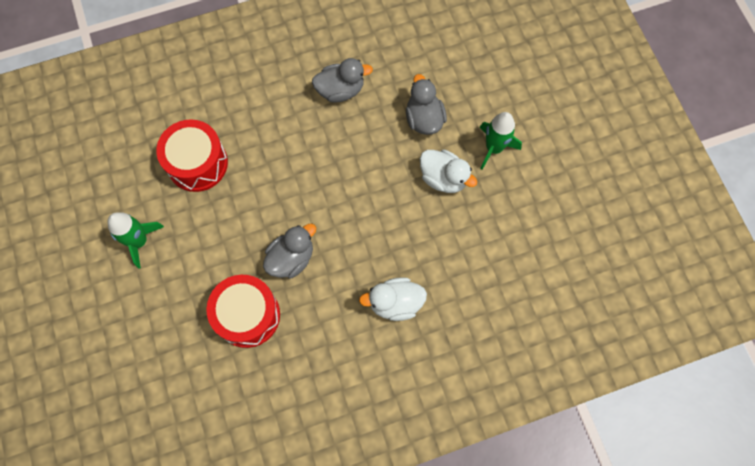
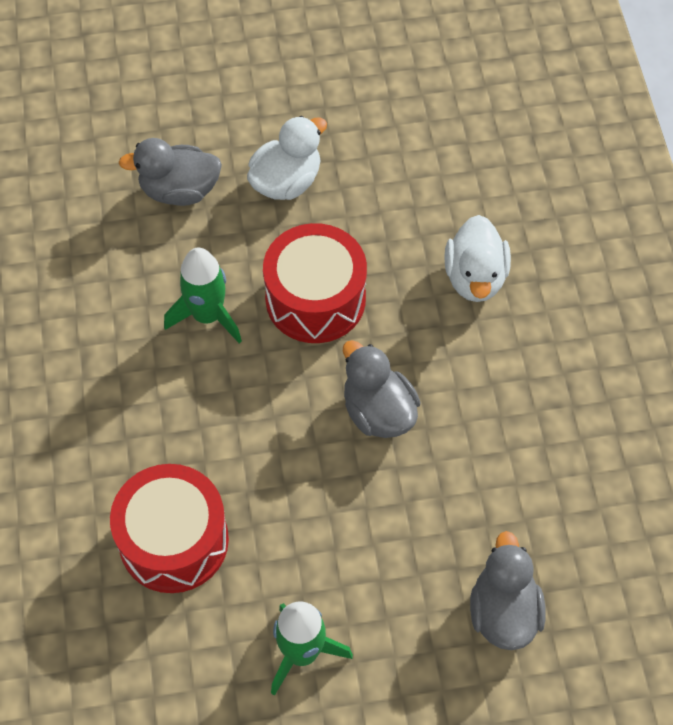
camera: 80 degrees left, 10 degrees down
red drum [206,275,280,348] -> red drum moved to [263,223,367,343]
grey duck [312,58,373,102] -> grey duck moved to [470,531,546,650]
green rocket [480,112,522,170] -> green rocket moved to [164,247,242,343]

